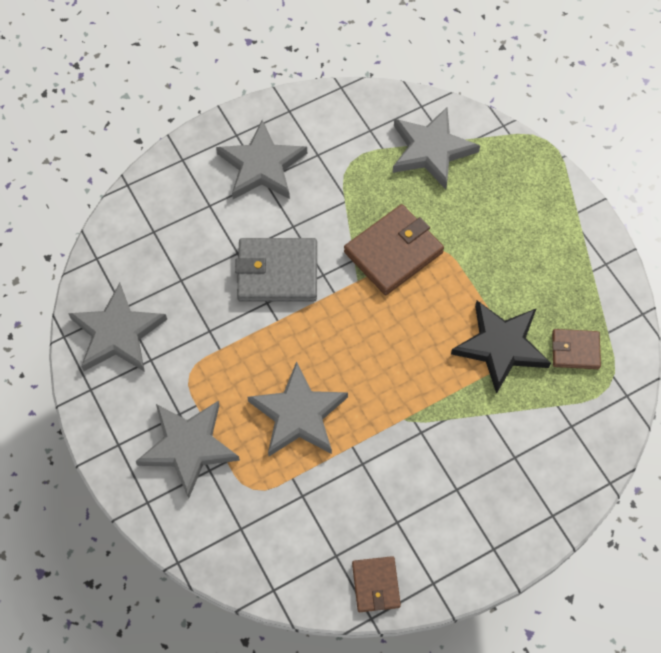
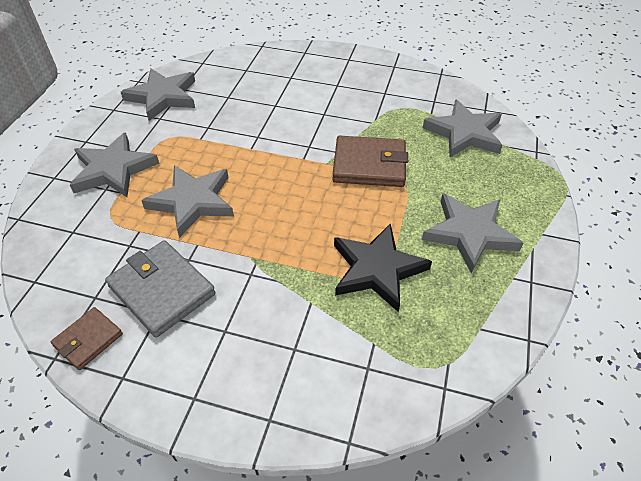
camera: 45 degrees right, 15 degrees down
grey star [216,120,307,199] -> grey star moved to [422,193,523,273]
grey wallet [235,238,317,302] -> grey wallet moved to [105,240,216,338]
brown wallet [552,329,601,369] -> none

